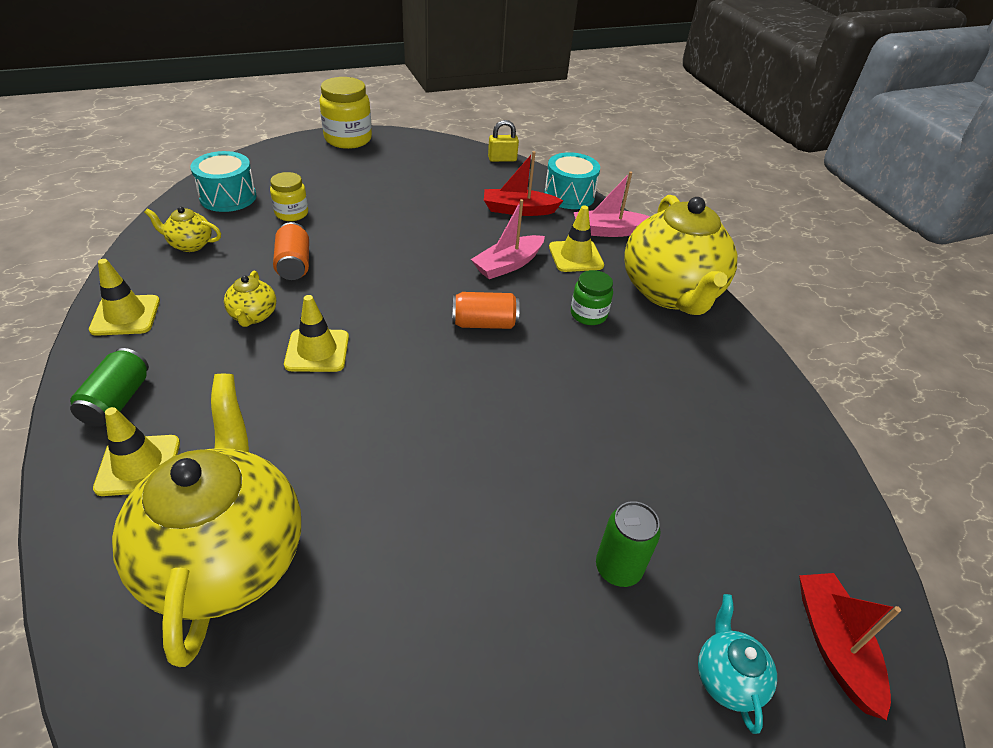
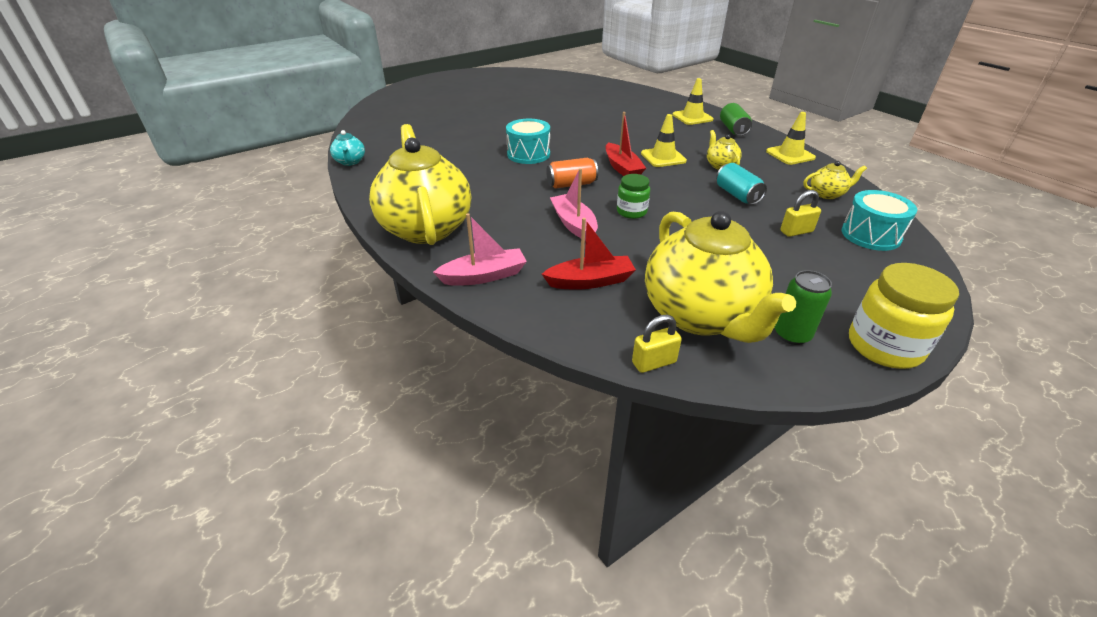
camera: 170 degrees right, 5 degrees down
yellow teapot [112,374,301,667] -> yellow teapot moved to [645,211,796,343]
yellow jar [270,172,308,221] -> yellow padlock [780,190,821,237]
orange can [273,222,309,280] -> turquoise can [716,163,767,205]
pink boat [471,199,545,279] -> pink boat turned 60 degrees counterclockwise [550,168,598,241]
turquoise drum [544,152,600,209] -> turquoise drum moved to [506,119,550,164]
yellow traffic cone [549,205,604,272] -> none
green jar [571,270,613,325] -> green jar moved to [617,174,650,219]
green can [596,501,660,587] -> green can moved to [774,270,832,345]
turquoise teapot [698,594,777,734] -> turquoise teapot moved to [330,130,365,166]
red boat [799,573,901,720] -> red boat moved to [606,112,646,176]

